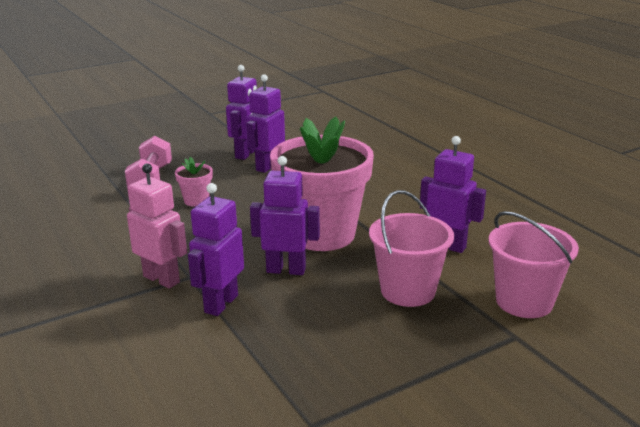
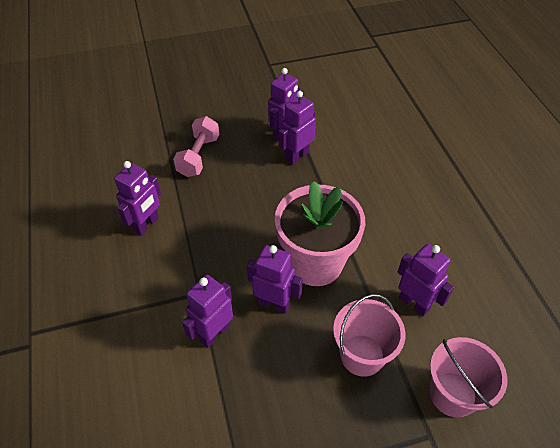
camera: 15 degrees right, 25 degrees up
pink robot [127,164,187,289] -> none
pink flower pot [175,157,213,207] -> none
none -> purple robot [114,161,161,236]

